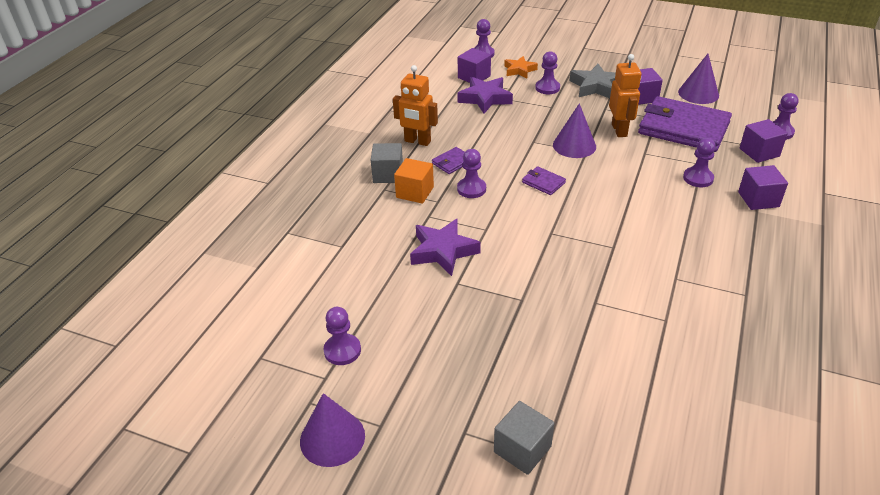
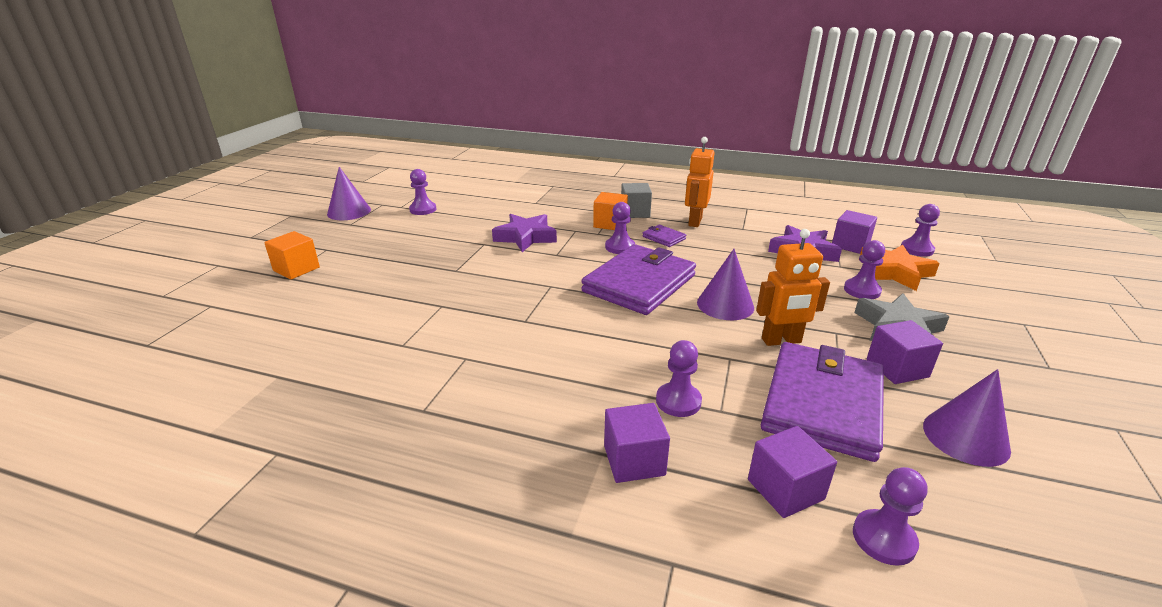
camera: 85 degrees right, 10 degrees down
grey cube [494,401,554,475] -> orange cube [264,231,320,279]
orange star [504,56,538,78] -> orange star [860,245,940,291], size x1.53
purple wallet [522,166,566,195] -> purple wallet [581,244,696,315], size x2.41

